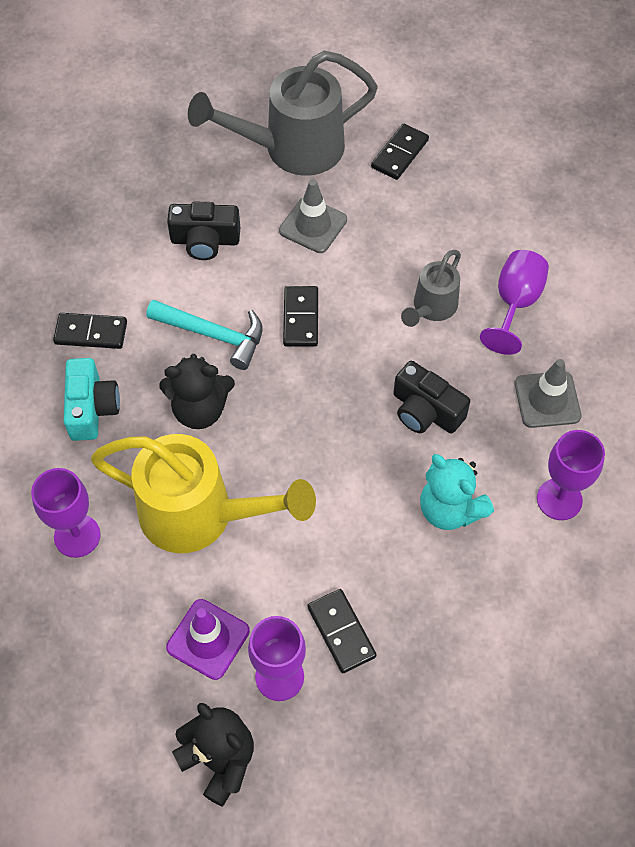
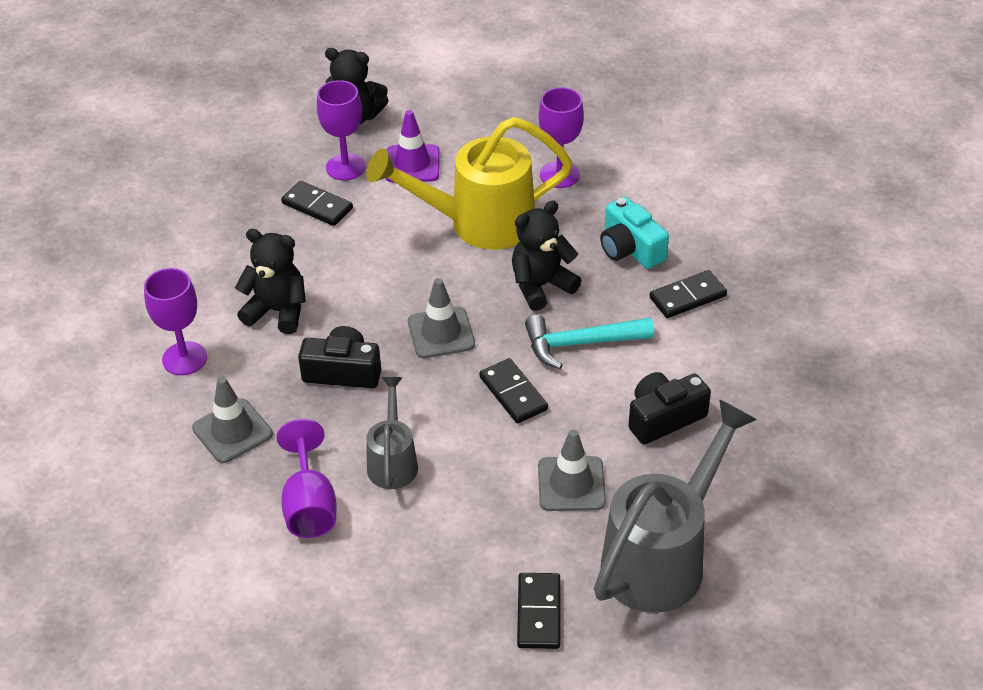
camera: 150 degrees right, 15 degrees down
turquoise teddy bear [420,454,494,530] -> black teddy bear [235,229,306,334]
none -> grey traffic cone [408,278,475,358]

